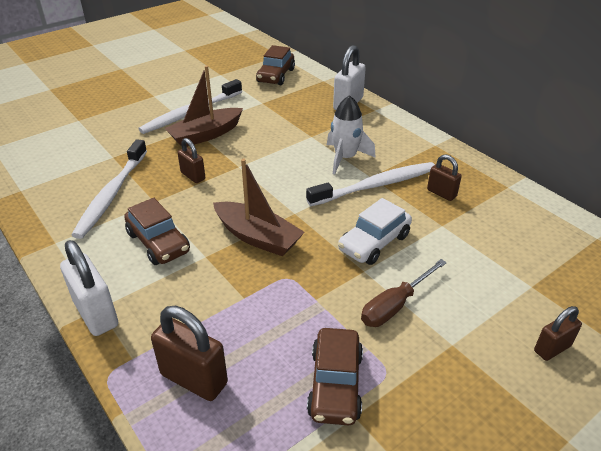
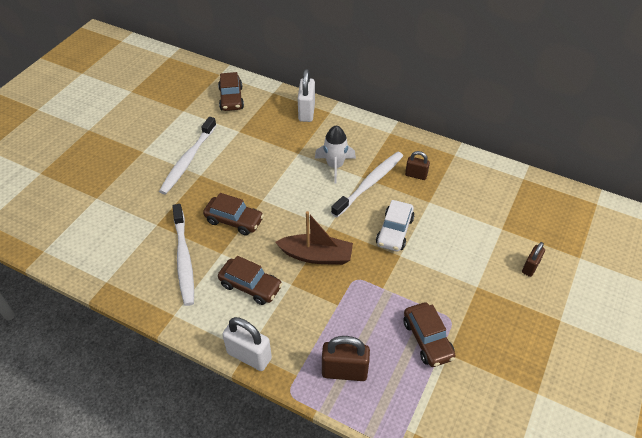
camera: 25 degrees left, 10 degrees up
brown boat [165,65,243,147] -> none
brown padlock [178,138,205,183] -> brown car [203,193,264,236]
brown screwdriver [361,259,447,327] -> none

